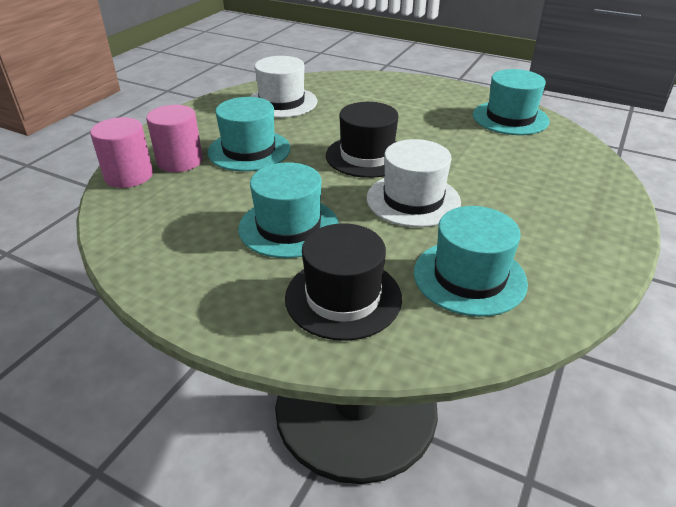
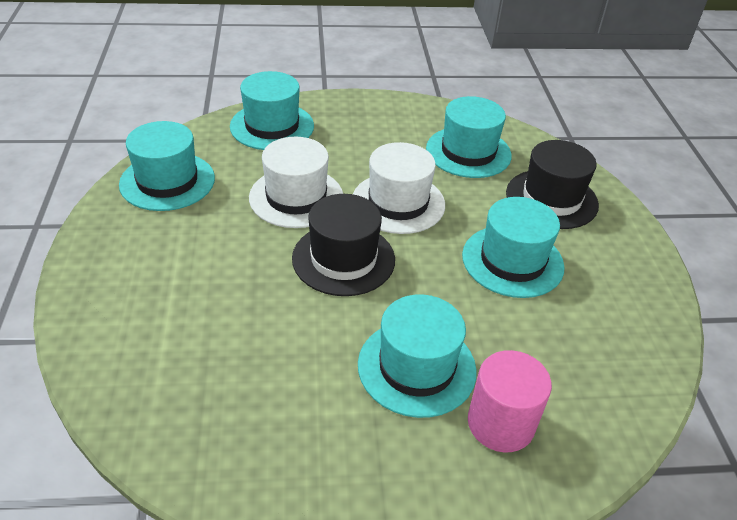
camera: 125 degrees left, 5 degrees up
pink cylinder [90,117,153,188] -> none
white hat [249,56,317,118] -> white hat moved to [249,137,343,228]
none -> turquoise hat [230,71,314,150]

